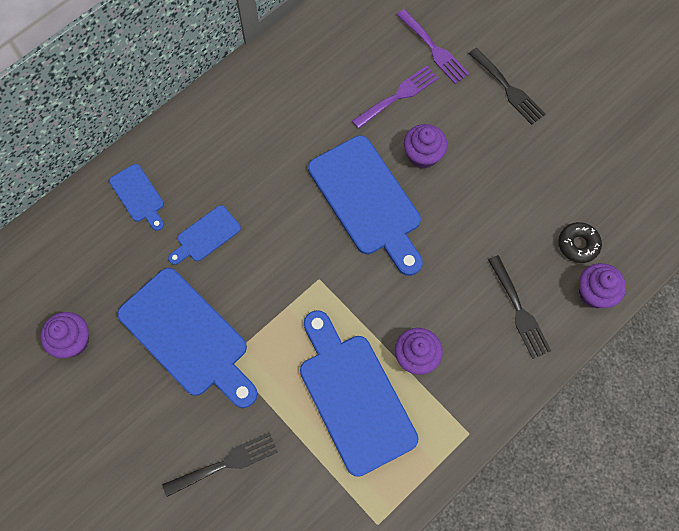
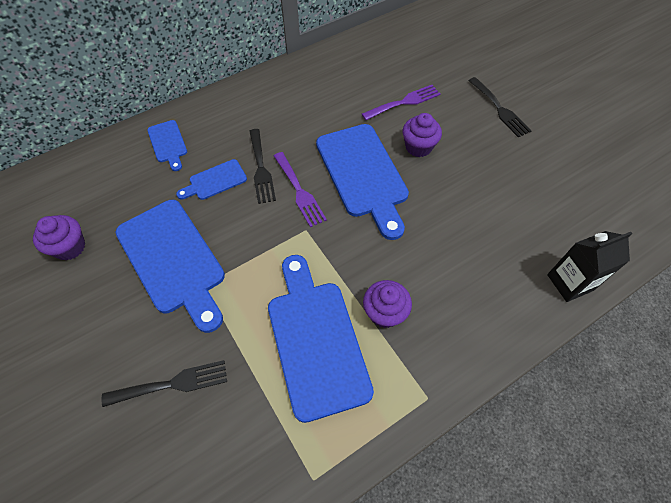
camera: 10 degrees right, 10 degrees down
purple fork [397,9,469,84] -> purple fork moved to [274,152,327,227]
black fork [488,255,551,359] -> black fork moved to [249,129,276,204]
black donut [558,222,602,263] -> none
purple cupcake [579,263,626,308] -> black carton [547,231,633,302]

